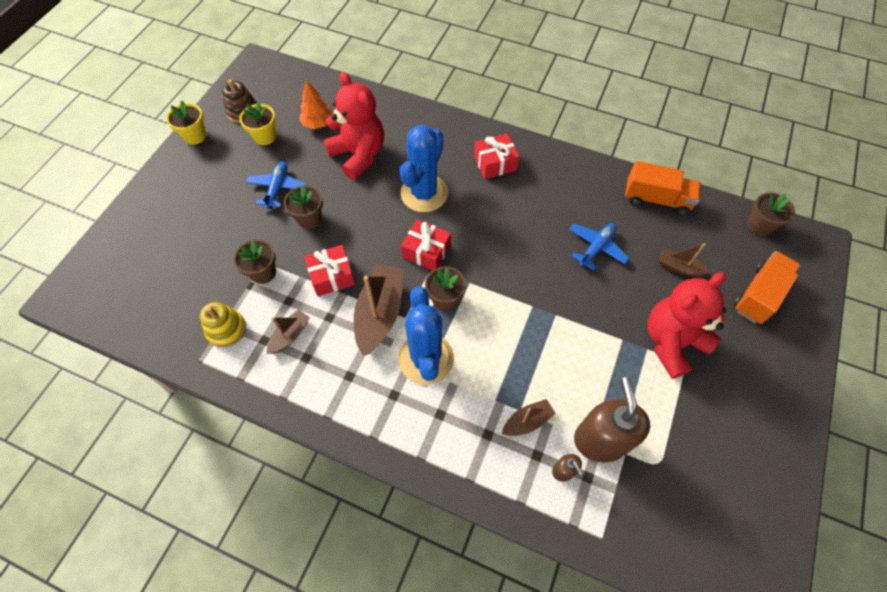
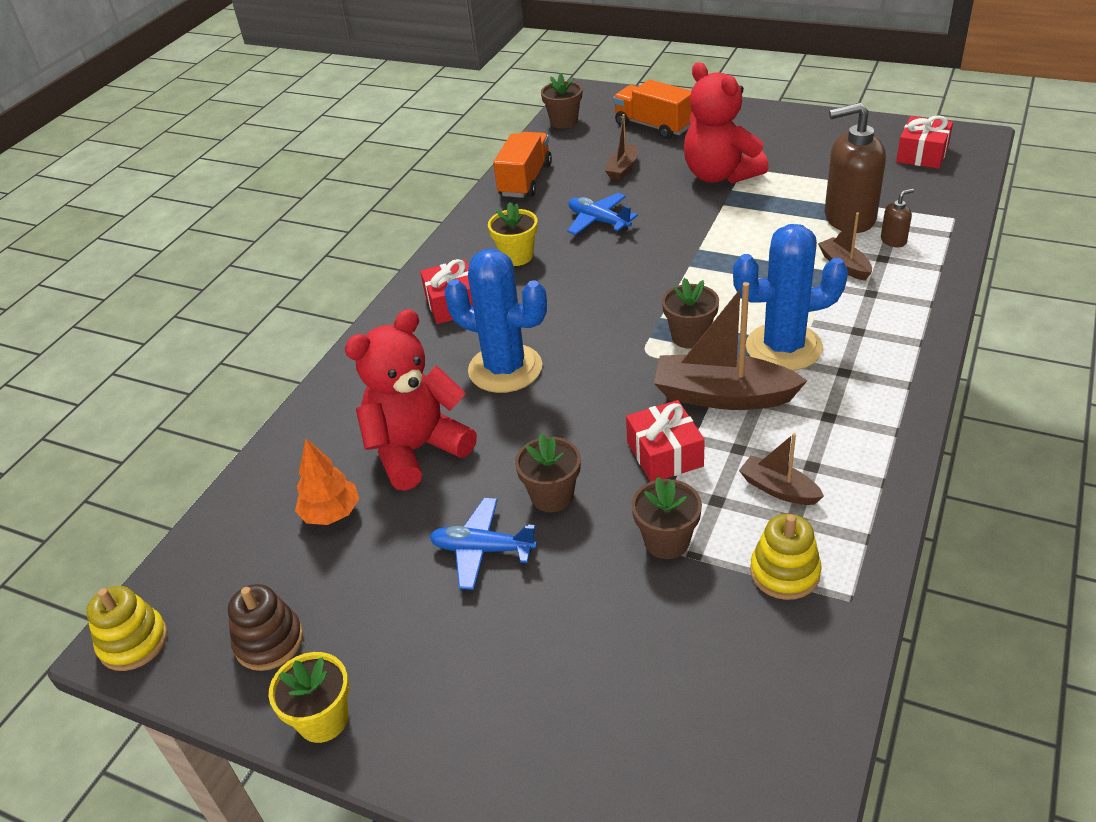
camera: 85 degrees left, 20 degrees down
yellow flower pot [239,101,276,145] -> yellow flower pot moved to [488,202,538,266]
red gift [401,219,451,270] -> red gift moved to [896,116,953,169]
none -> yellow stacking toy [86,586,168,671]

